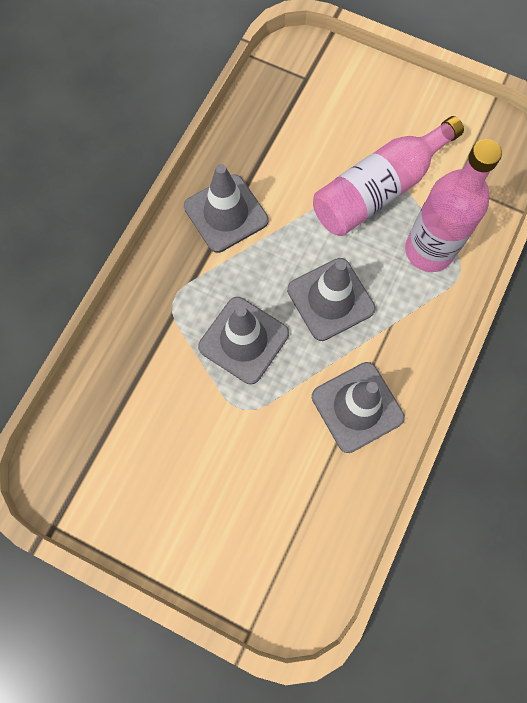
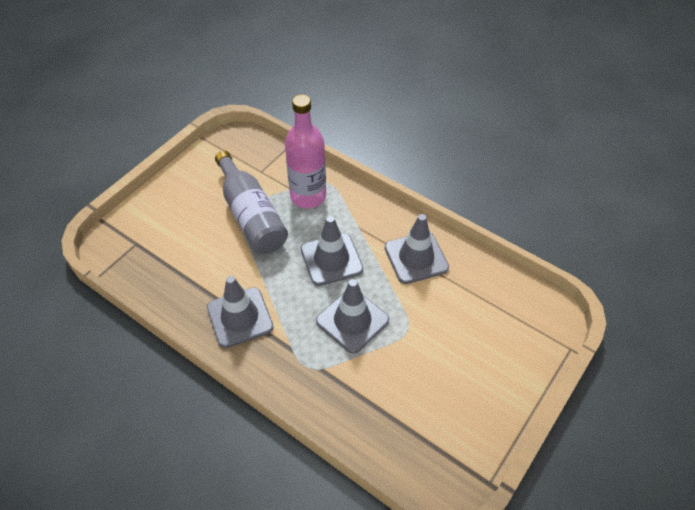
camera: 80 degrees left, 20 degrees down
pink bottle [313,116,464,236] -> grey bottle [215,151,288,254]

